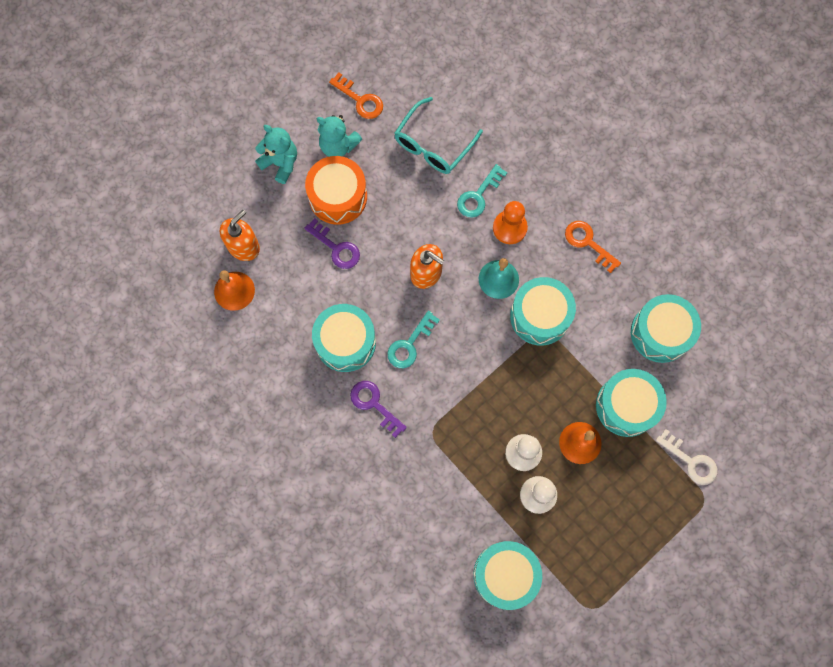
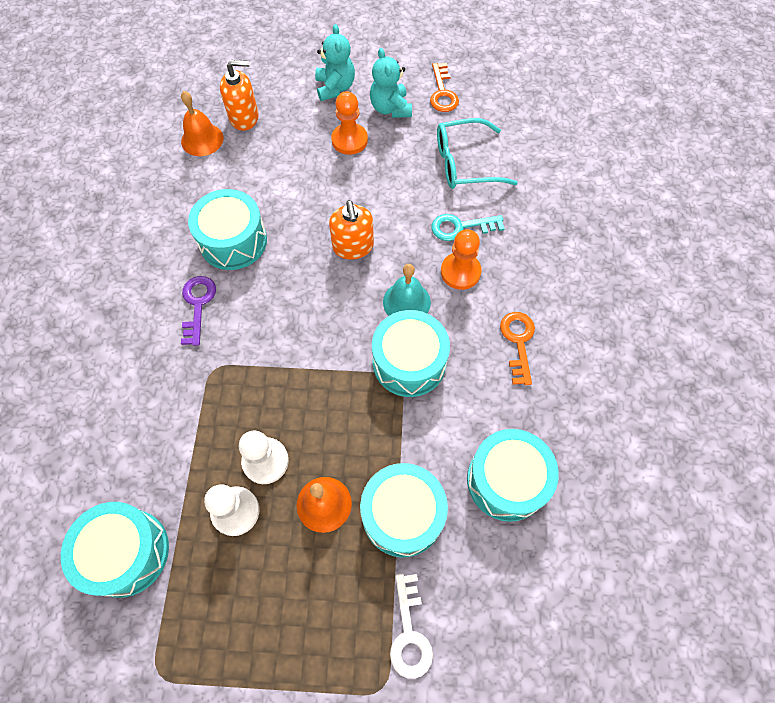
camera: 45 degrees right, 10 degrees down
purple key [304,218,360,269] -> none
orange drum [305,156,367,225] -> orange pawn [331,91,368,155]
turquoise key [387,311,440,368] -> none

